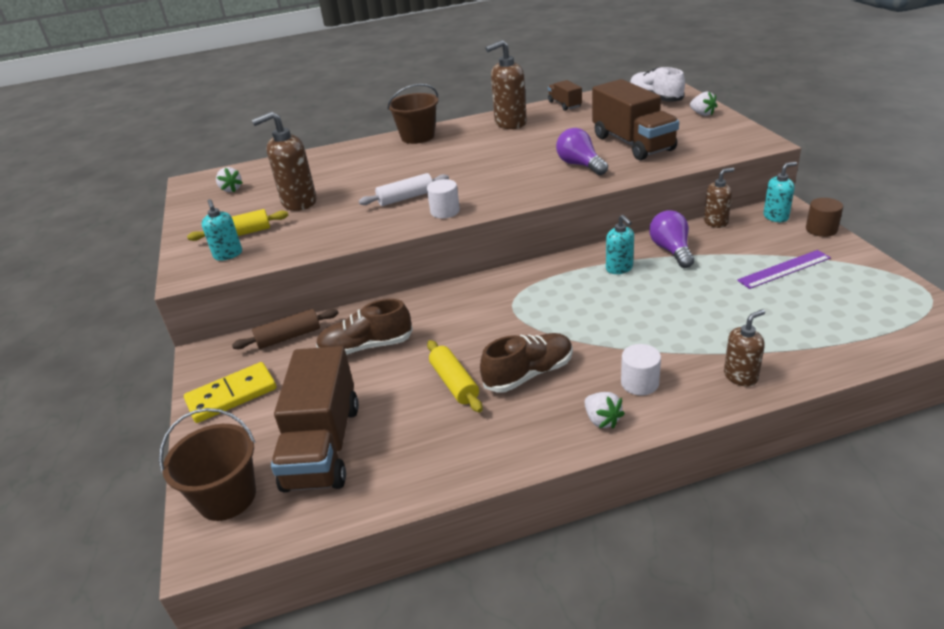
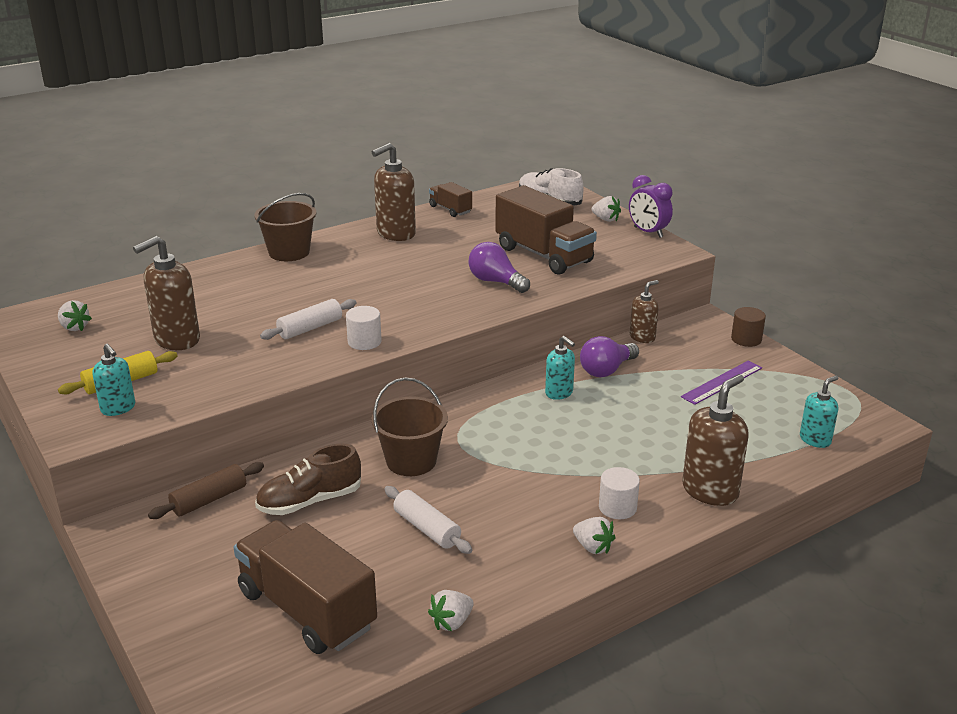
camera: 20 degrees left, 5 degrees down
brown bucket [159,408,256,521] -> brown bucket moved to [371,378,448,476]
yellow domino [184,362,276,423] -> none
brown truck [271,346,359,492] -> brown truck turned 150 degrees clockwise [233,520,377,654]
yellow rolling pin [427,340,482,413] -> white rolling pin [384,486,472,554]
brown shoe [480,333,573,393] -> none
purple light bulb [649,210,694,268] -> purple light bulb turned 105 degrees counterclockwise [580,336,639,377]
brown soap dispenser [724,309,765,387] -> brown soap dispenser [682,374,749,506], size x1.67
turquoise soap dispenser [763,162,797,222] -> turquoise soap dispenser moved to [800,376,838,448]
none -> white strawberry [428,590,474,631]
none -> purple clock [629,175,673,238]

